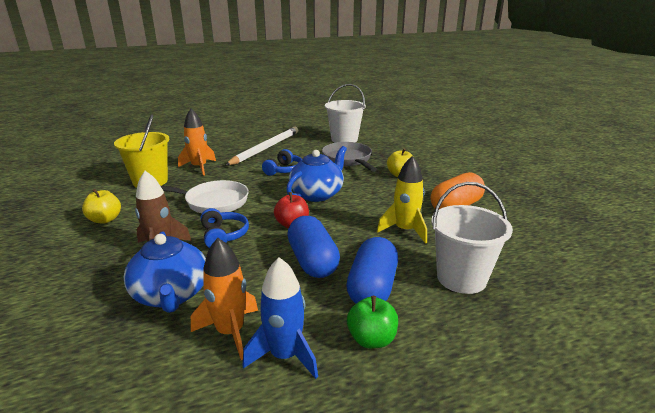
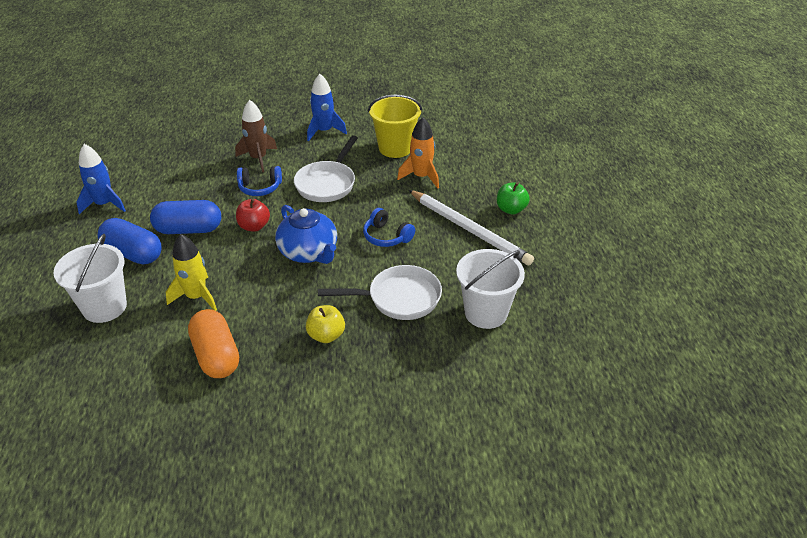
camera: 105 degrees right, 15 degrees up
yellow apple [82,189,121,224] -> blue rocket [307,74,347,141]
blue teapot [123,231,206,313] -> none
orange rocket [191,238,258,360] -> none
grey pan [322,142,377,172] -> white pan [318,265,442,320]
green apple [347,296,398,348] -> green apple moved to [497,182,530,215]

